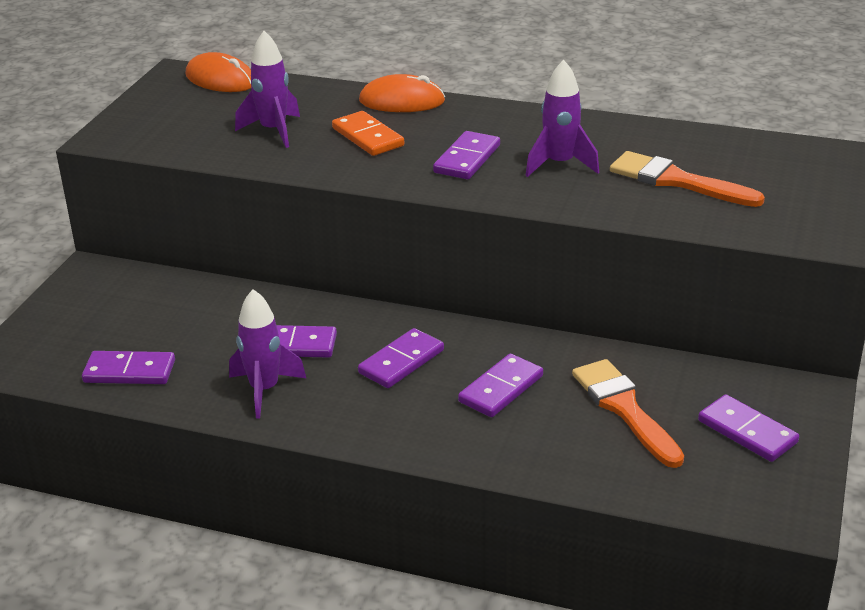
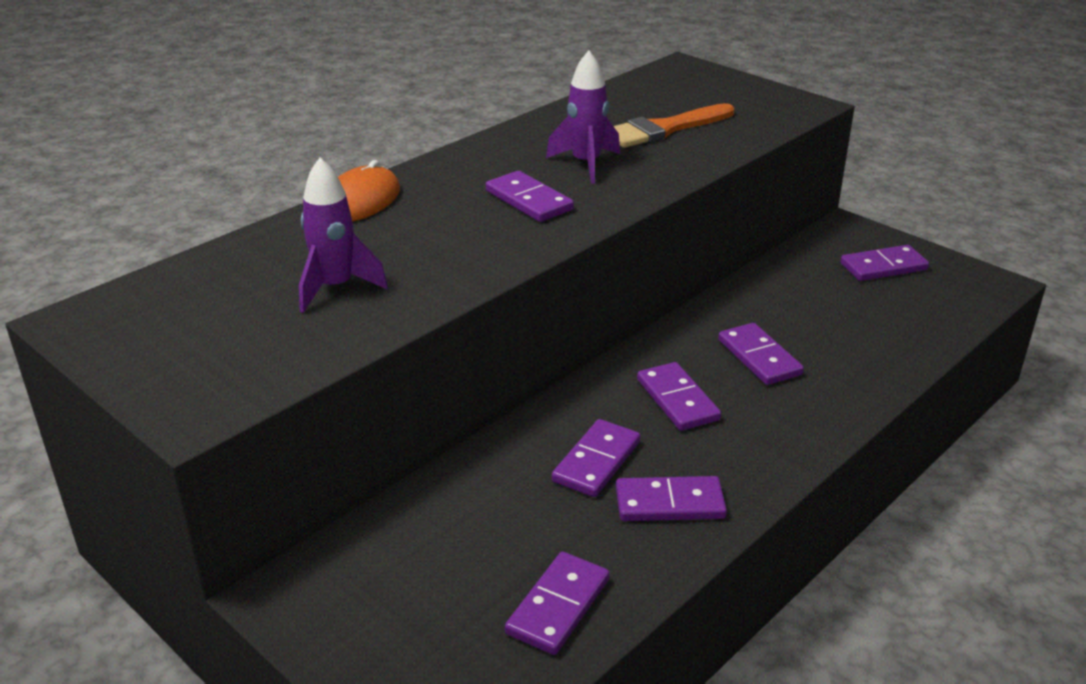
camera: 65 degrees left, 0 degrees up
orange mouse [185,52,251,92] -> none
purple rocket [229,289,306,419] -> purple domino [616,476,727,521]
orange domino [332,111,404,156] -> none
orange brush [572,359,684,468] -> none

